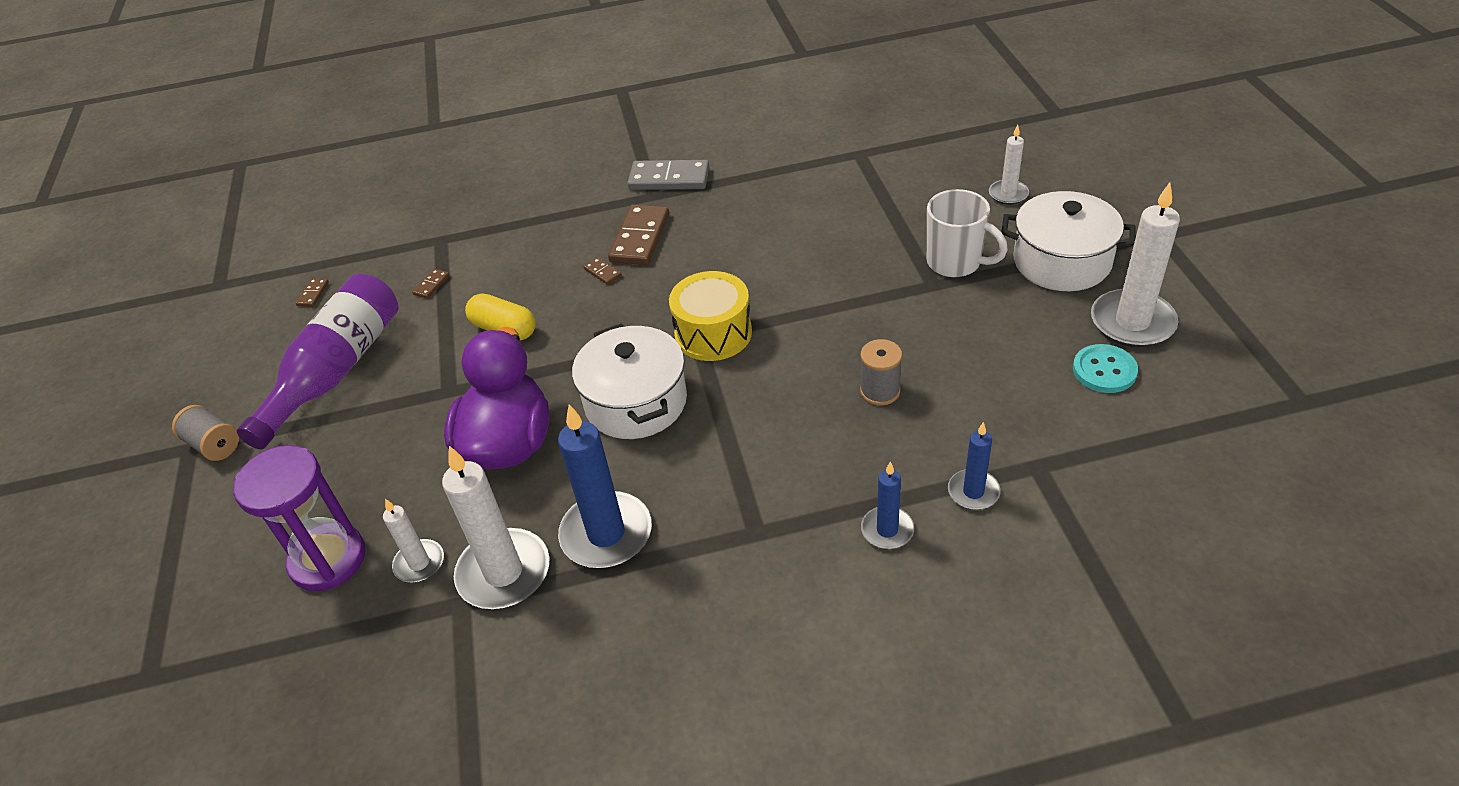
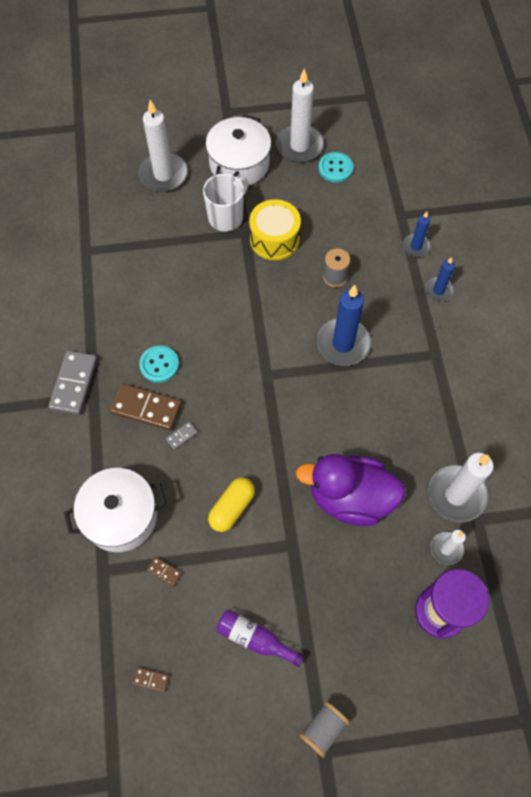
camera: 90 degrees left, 20 degrees up
purple bottle [237,274,399,449] -> purple bottle [216,609,305,667], size x0.54
blue candle [558,404,652,568] -> blue candle moved to [316,285,371,366]
white pot [572,323,687,439] -> white pot moved to [64,468,166,552]
brown domino [583,257,622,285] -> grey domino [166,422,198,450]
yellow drum [669,271,752,361] -> yellow drum moved to [249,199,301,260]
white candle [989,125,1029,205] -> white candle [138,100,188,192], size x1.82
none -> turquoise button [139,345,179,383]

